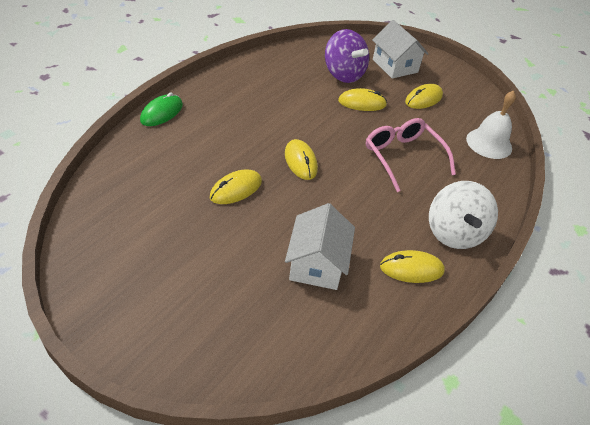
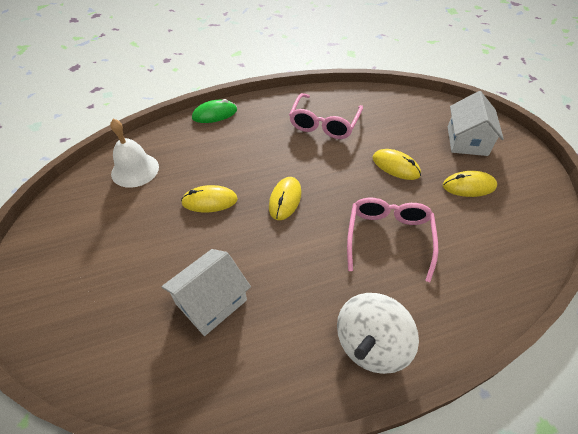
camera: 40 degrees right, 5 degrees up
purple spinning top [325,29,369,83] -> none
yellow mouse [380,250,445,283] -> none
white bell [466,90,516,159] -> white bell moved to [110,119,159,188]
none -> pink glasses [289,93,363,139]

